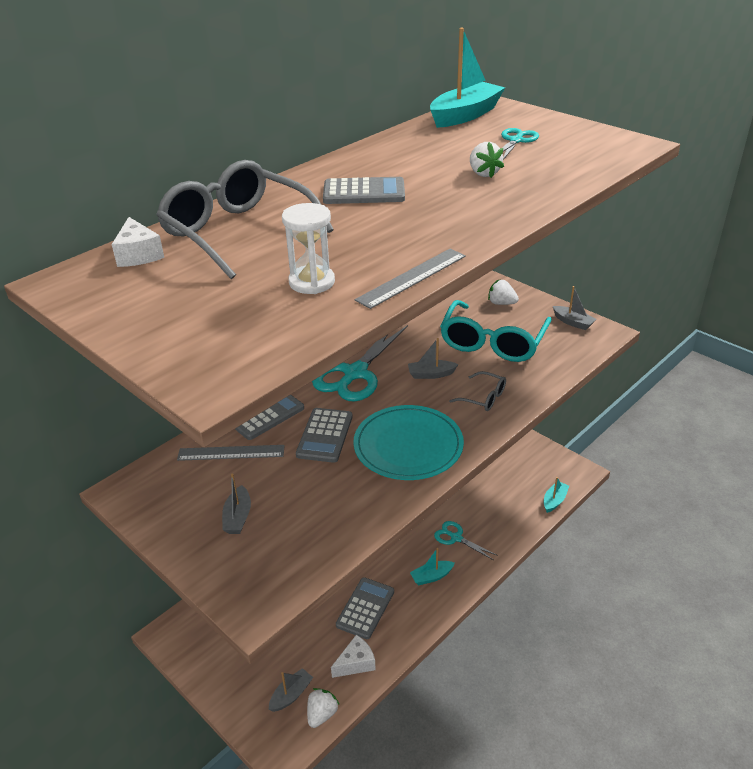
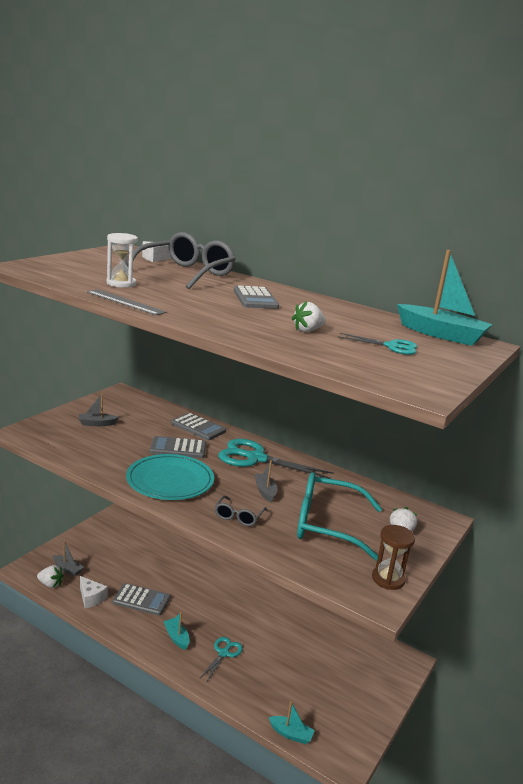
camera: 75 degrees right, 15 degrees down
grey ruler [177,445,285,461] -> none
grey boat [553,286,596,330] -> brown hourglass [372,525,415,590]

